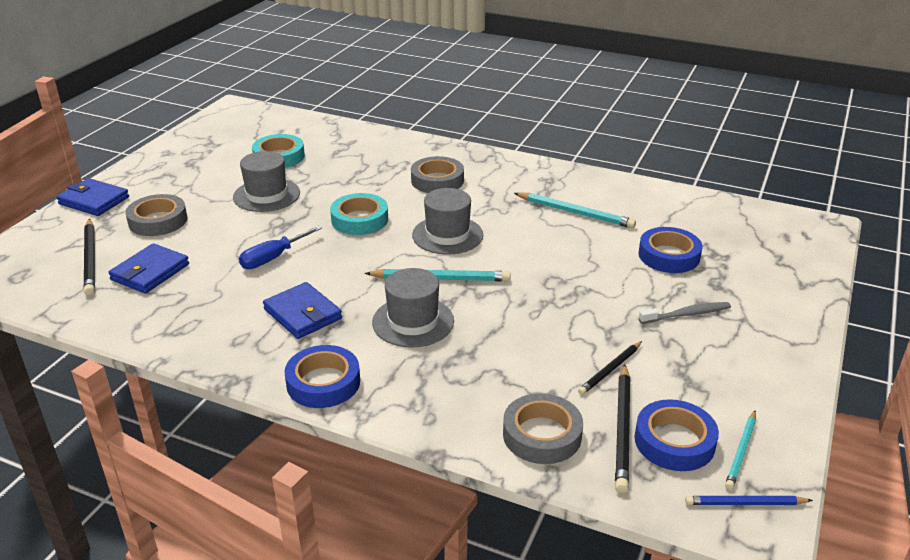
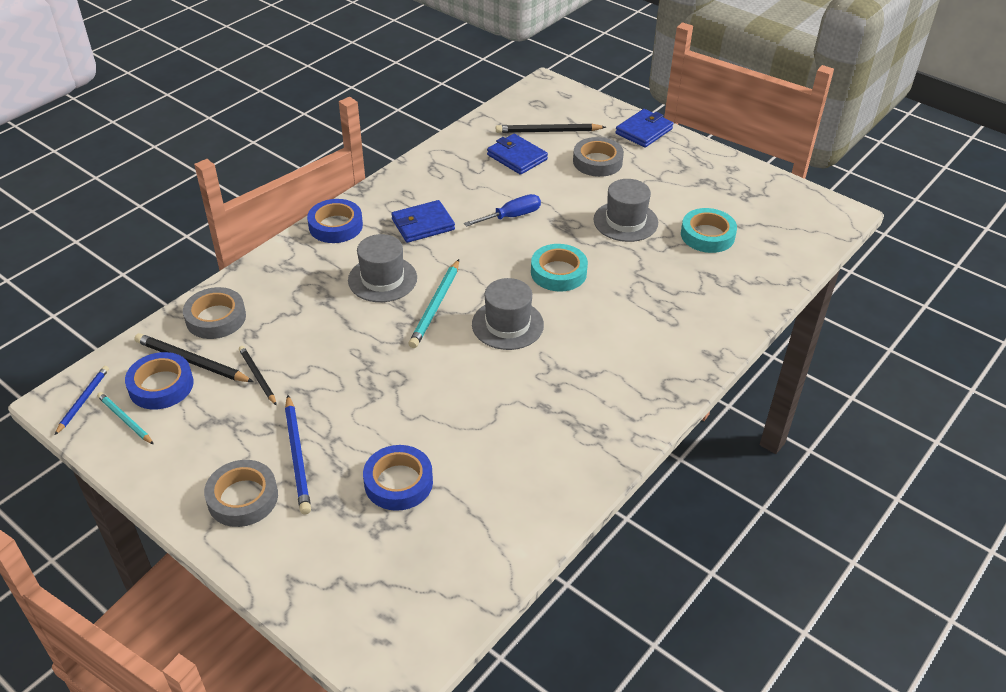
camera: 105 degrees right, 10 degrees up
blue screwdriver [239,225,322,269] -> blue screwdriver turned 90 degrees clockwise [464,194,541,227]
grey tape [411,156,464,193] -> grey tape moved to [204,460,278,527]
turquoise pencil [514,192,636,228] -> none
grey toothbrush [639,302,731,324] -> blue pencil [285,395,311,514]

